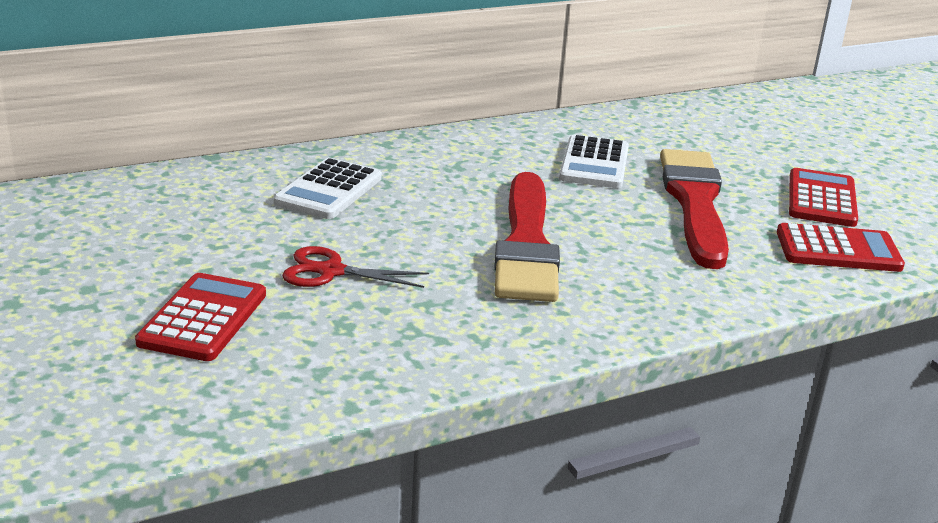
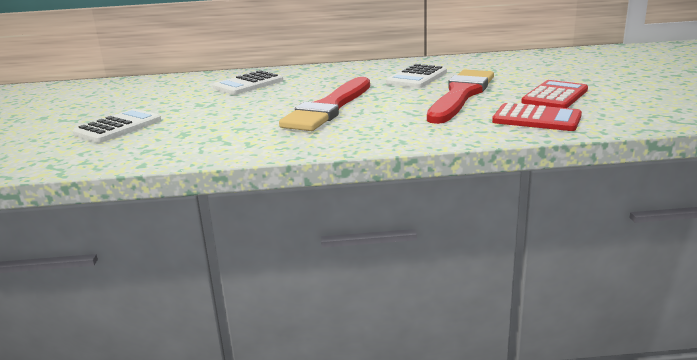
camera: 25 degrees right, 5 degrees down
red calculator [135,273,266,361] -> white calculator [73,109,161,143]
red scissors [282,246,429,288] -> none

